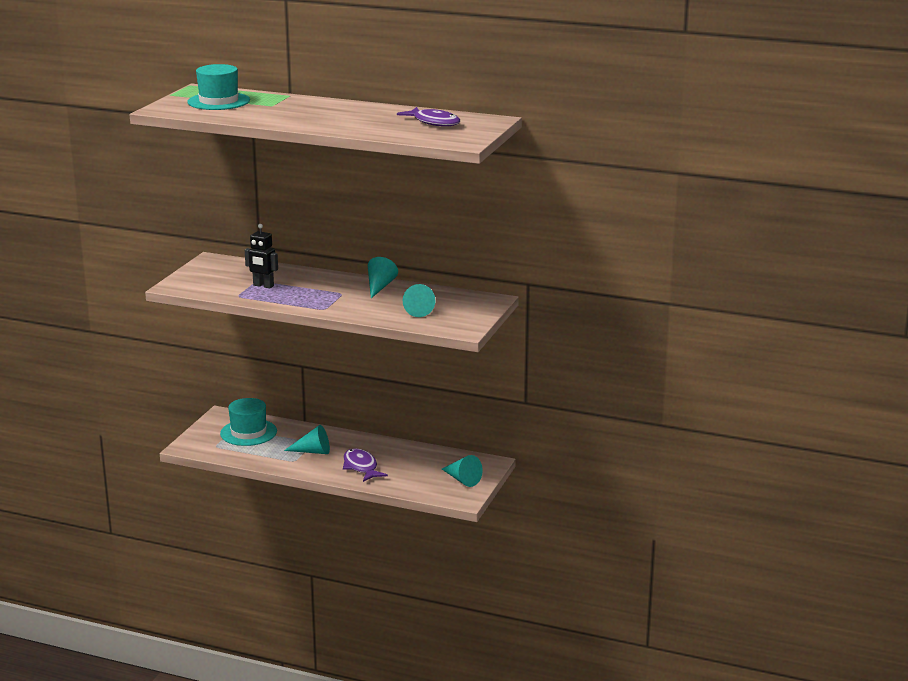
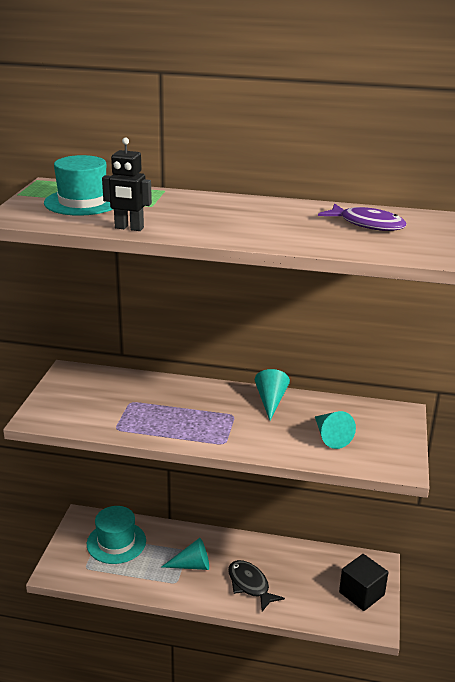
camera: 10 degrees left, 5 degrees up
black robot [245,224,278,288] -> black robot moved to [102,138,152,231]
purple fish [343,448,388,482] -> black fish [228,560,285,611]
turquoise cone [442,455,483,487] -> black cube [339,554,388,611]

